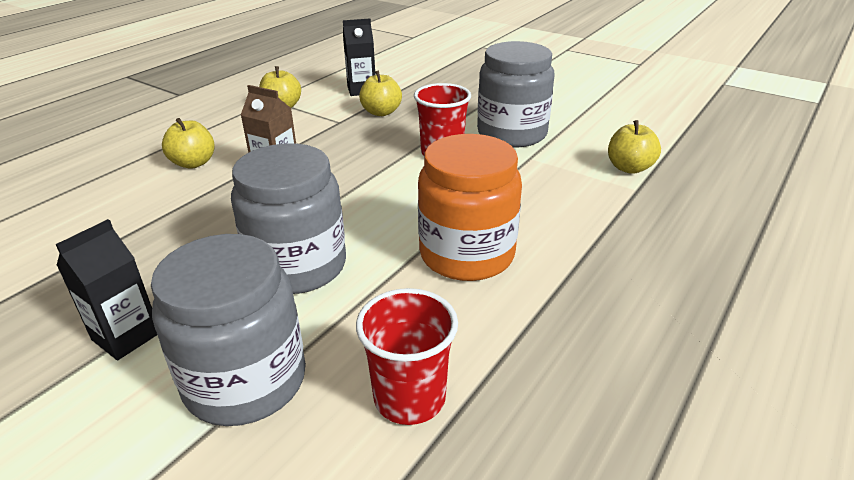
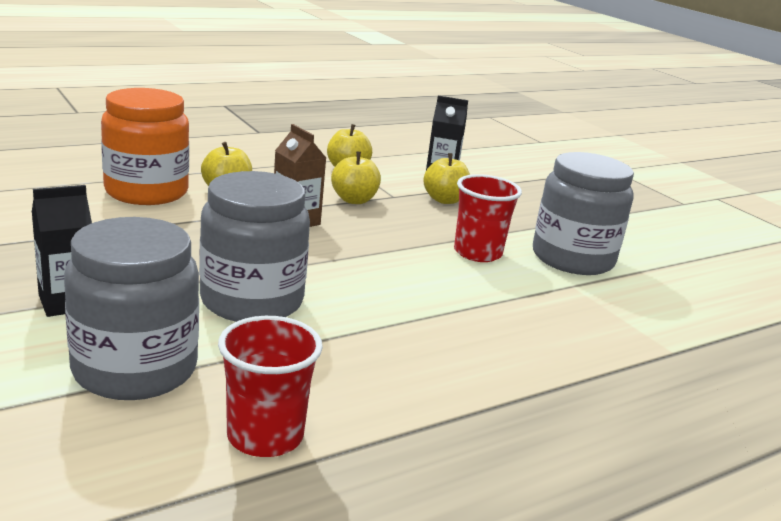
camera: 20 degrees right, 10 degrees down
orange jar [418,134,522,281] -> orange jar moved to [101,88,189,205]
yellow apple [608,120,661,174] -> yellow apple moved to [331,152,381,204]

